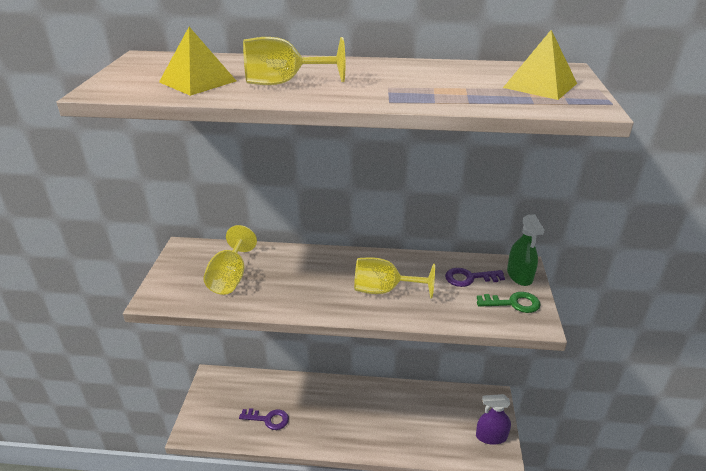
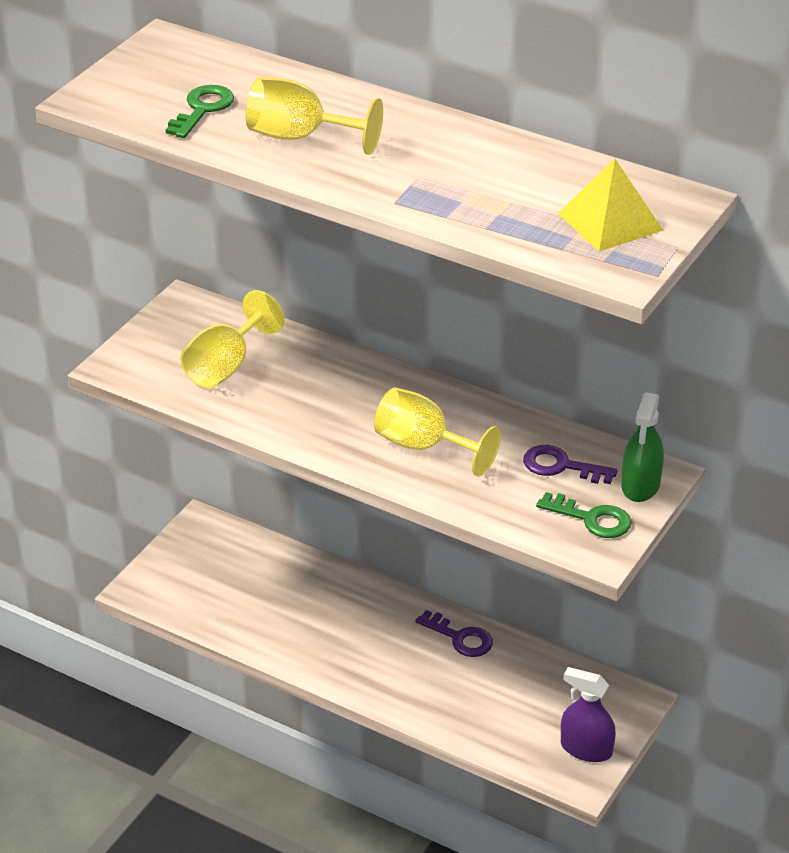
camera: 25 degrees right, 5 degrees up
yellow pyramid [159,27,236,96] -> green key [166,85,234,138]
purple key [239,408,289,430] -> purple key moved to [415,610,493,657]

